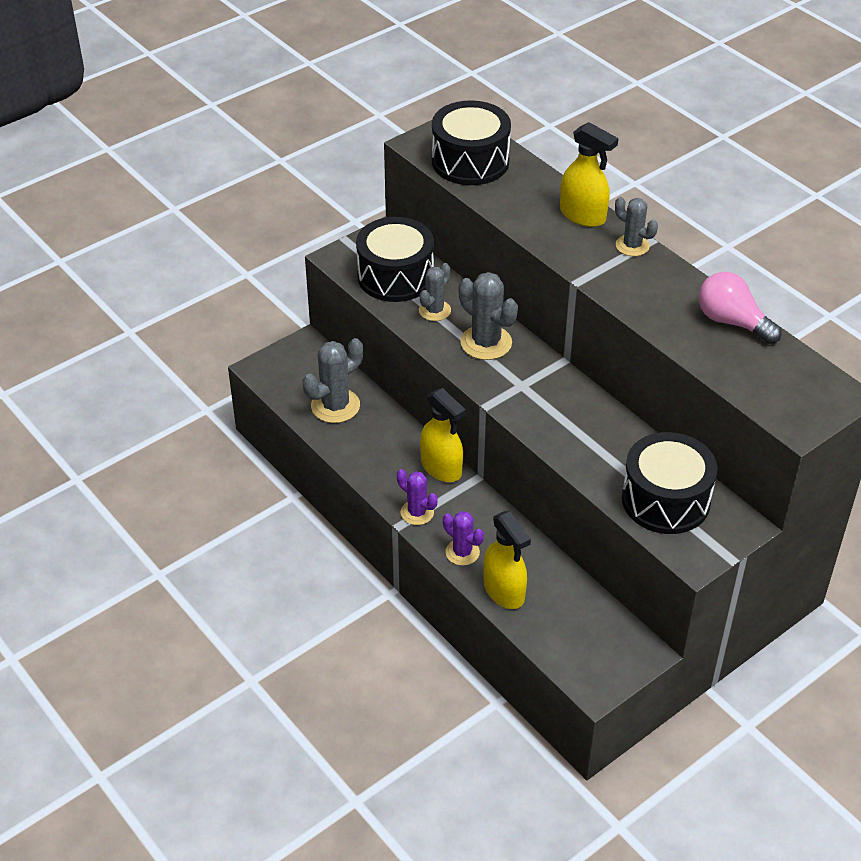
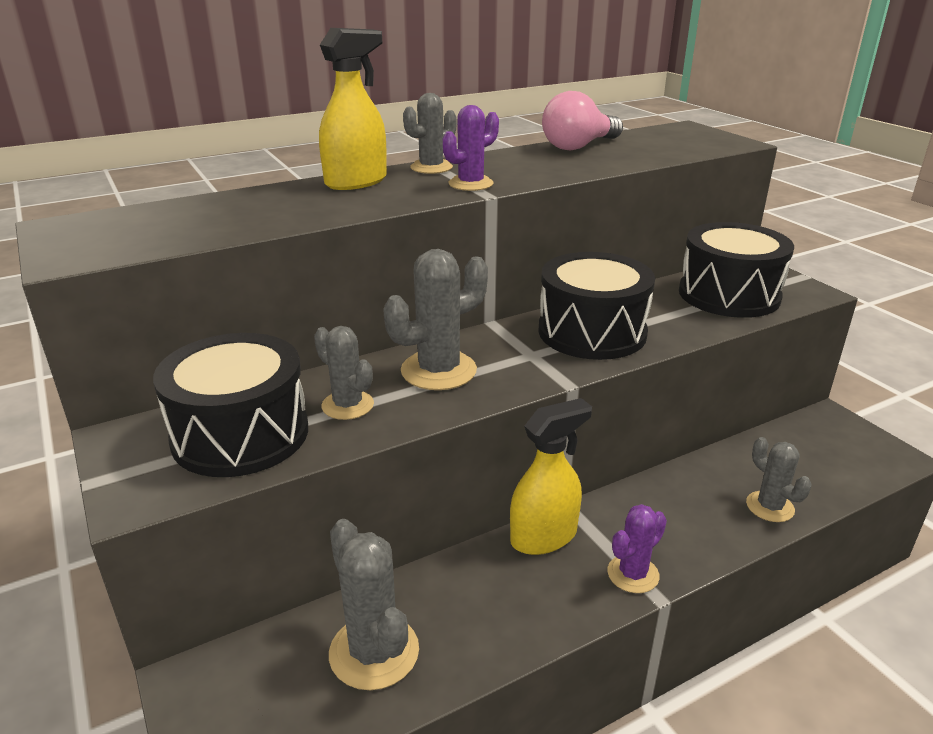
camera: 80 degrees left, 15 degrees down
black drum [432,100,511,185] -> black drum moved to [538,252,655,360]
purple cactus [443,511,484,566] -> purple cactus moved to [443,105,499,191]
yellow spray bottle [483,511,531,609] -> grey cactus [746,437,811,522]

